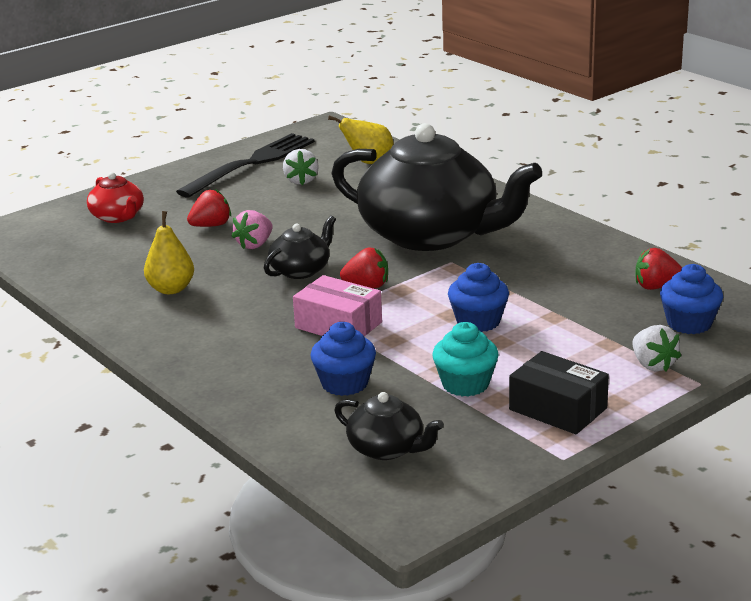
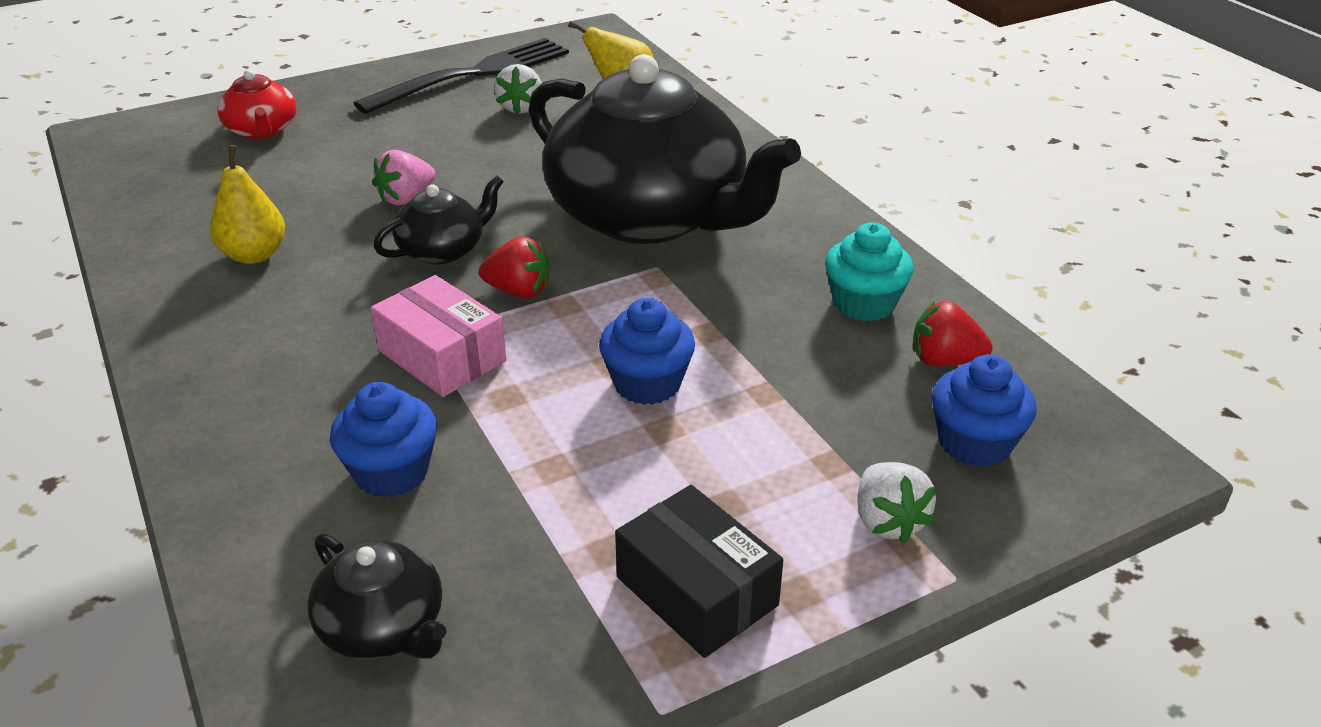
camera: 10 degrees right, 10 degrees up
red strawberry [187,189,231,227] -> none
turquoise cupcake [432,322,499,397] -> turquoise cupcake moved to [825,223,913,321]

